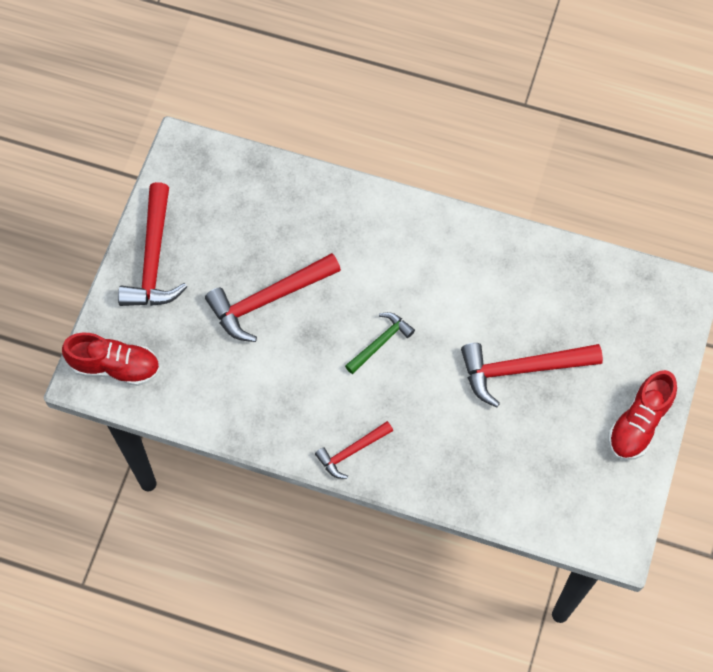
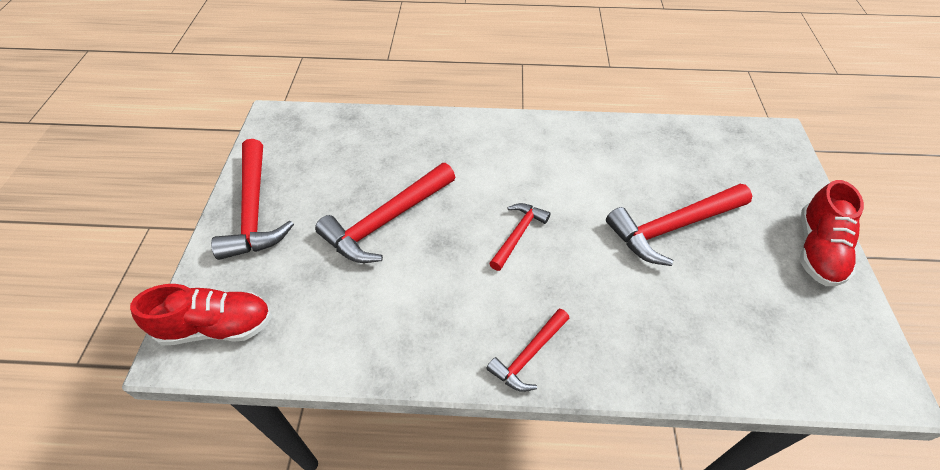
camera: 15 degrees left, 15 degrees down
green hammer [345,312,415,374] -> red hammer [489,203,550,271]

